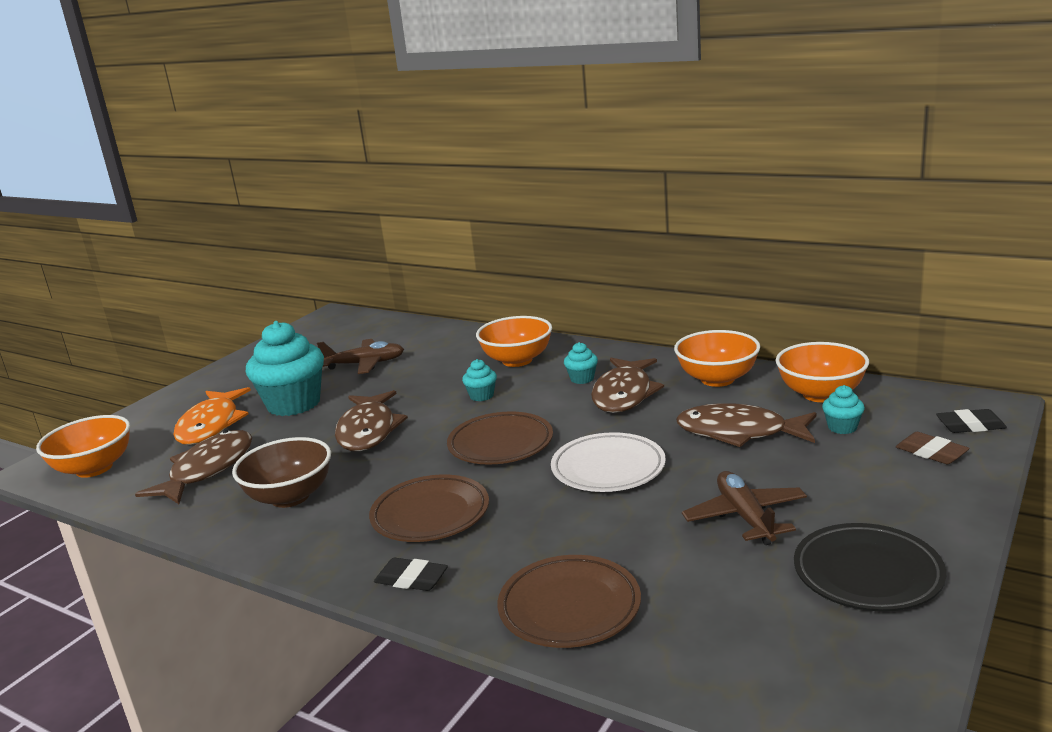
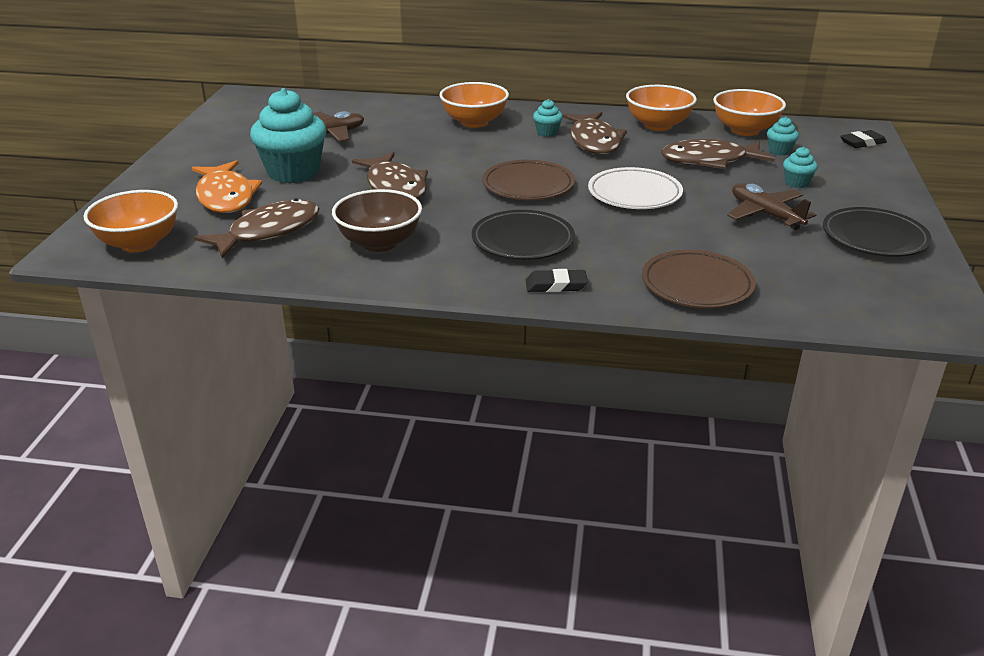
camera: 25 degrees left, 10 degrees up
brown fish [135,430,252,504] -> brown fish turned 45 degrees clockwise [194,198,319,259]
brown plate [369,475,489,542] -> black plate [472,210,575,260]
turquoise cupcake [462,359,497,401] -> turquoise cupcake moved to [783,147,818,188]
brown eraser [896,432,969,464] -> none

